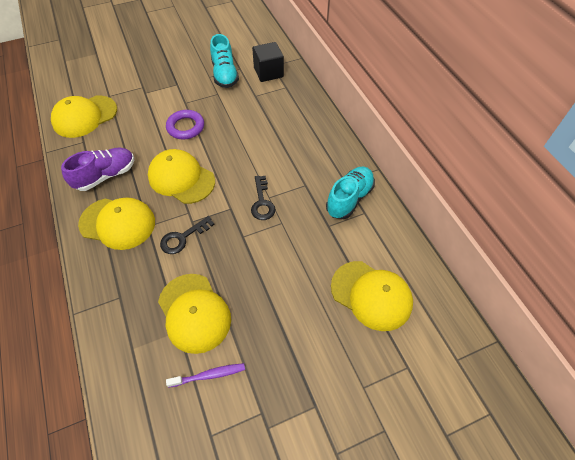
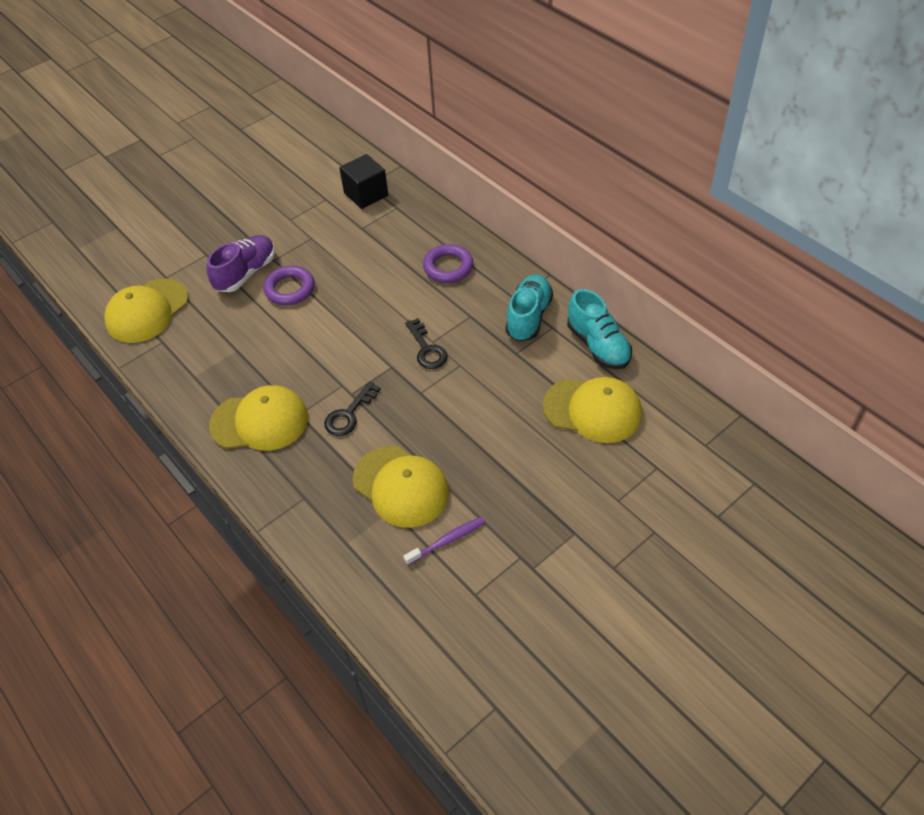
camera: 15 degrees left, 5 degrees down
purple shoe [61,147,134,191] -> purple shoe moved to [207,235,275,292]
yellow cap [148,149,215,204] -> none
turquoise shoe [210,34,239,88] -> turquoise shoe moved to [567,289,632,369]
none -> purple ring [423,244,473,283]

